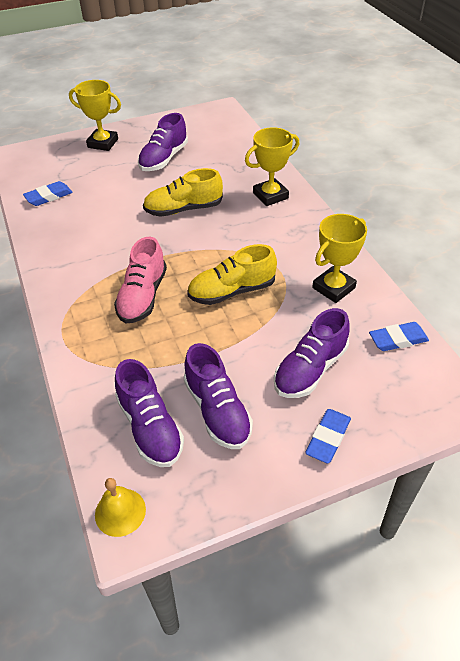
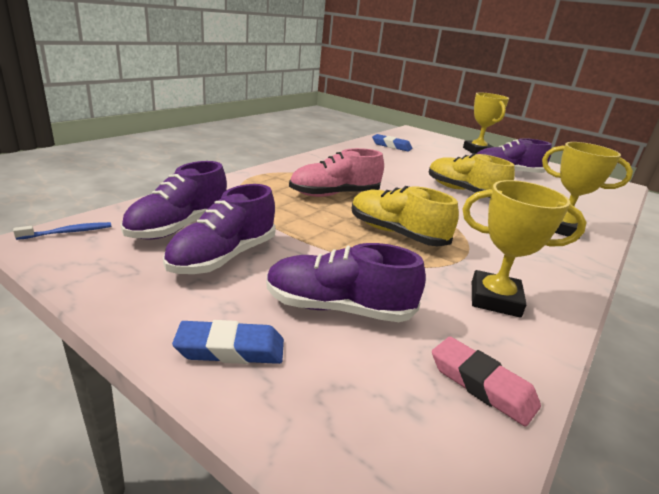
camera: 55 degrees right, 20 degrees down
yellow bell [95,478,146,537] -> blue toothbrush [13,222,111,240]
blue eraser [369,322,429,351] -> pink eraser [432,337,541,427]

